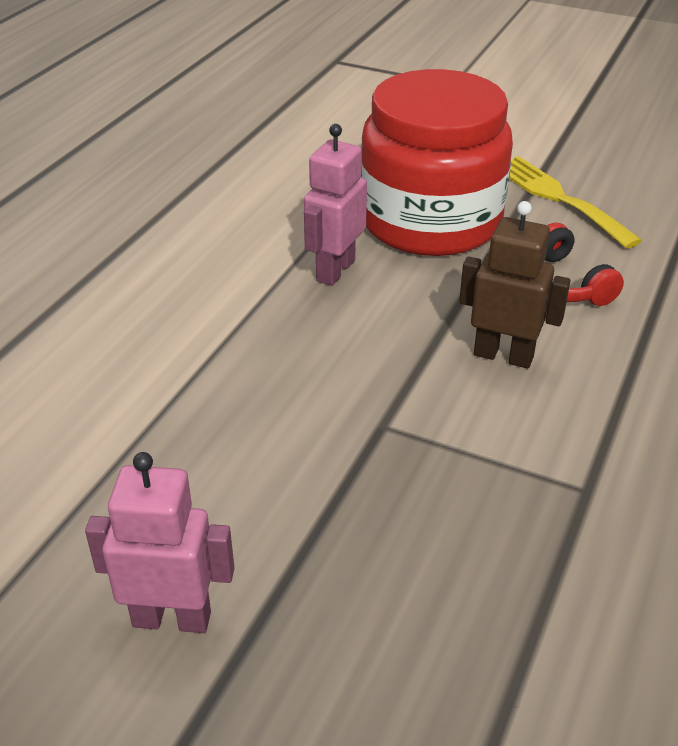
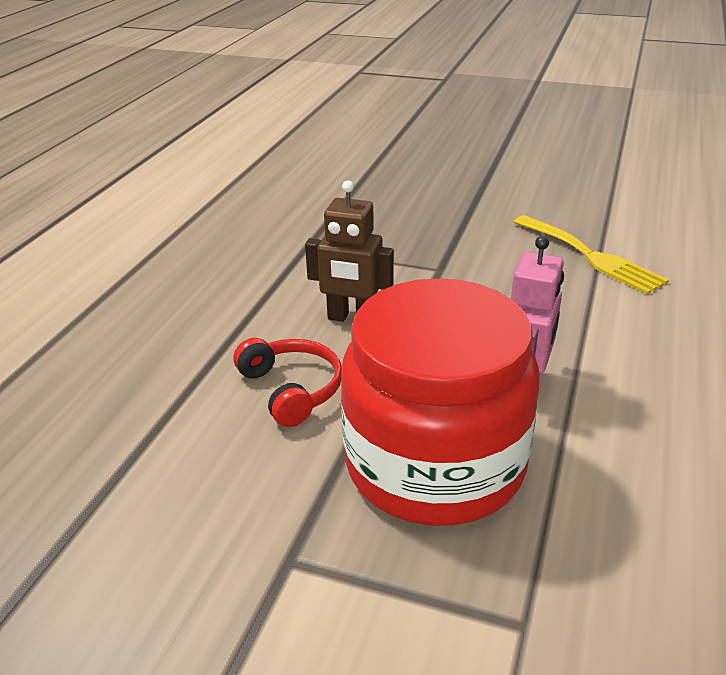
camera: 175 degrees right, 5 degrees down
pink robot [85,452,235,633] -> none
yellow fork [509,156,643,249] -> yellow fork moved to [514,215,669,294]

